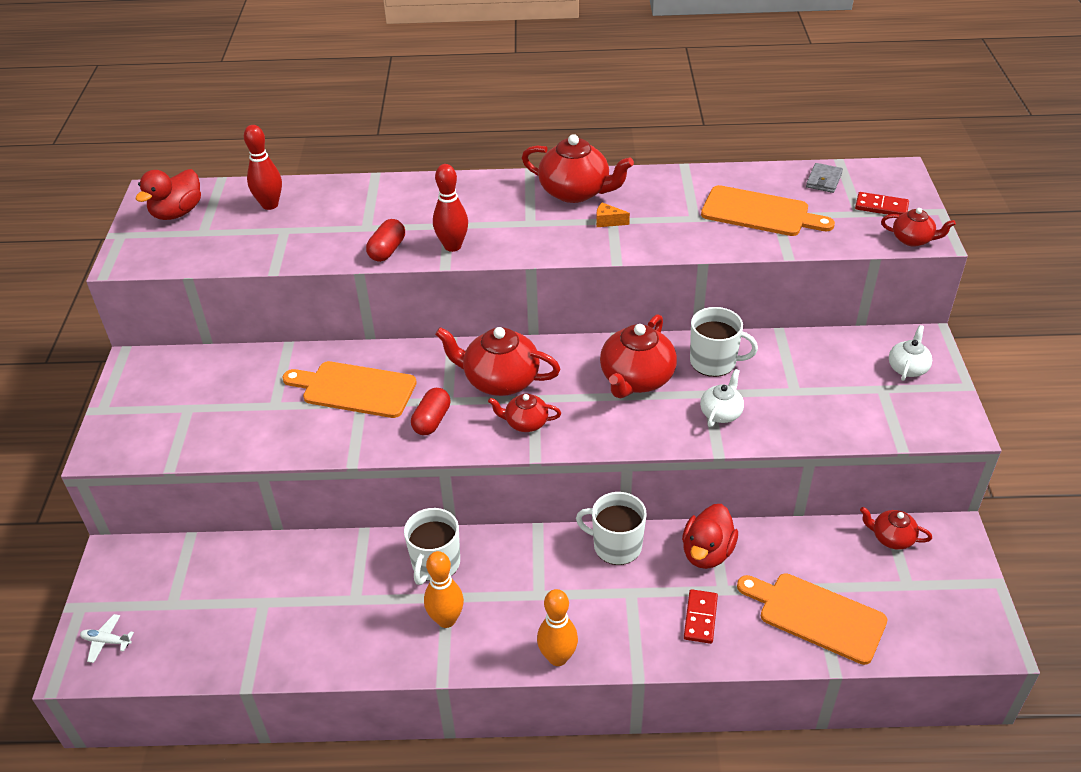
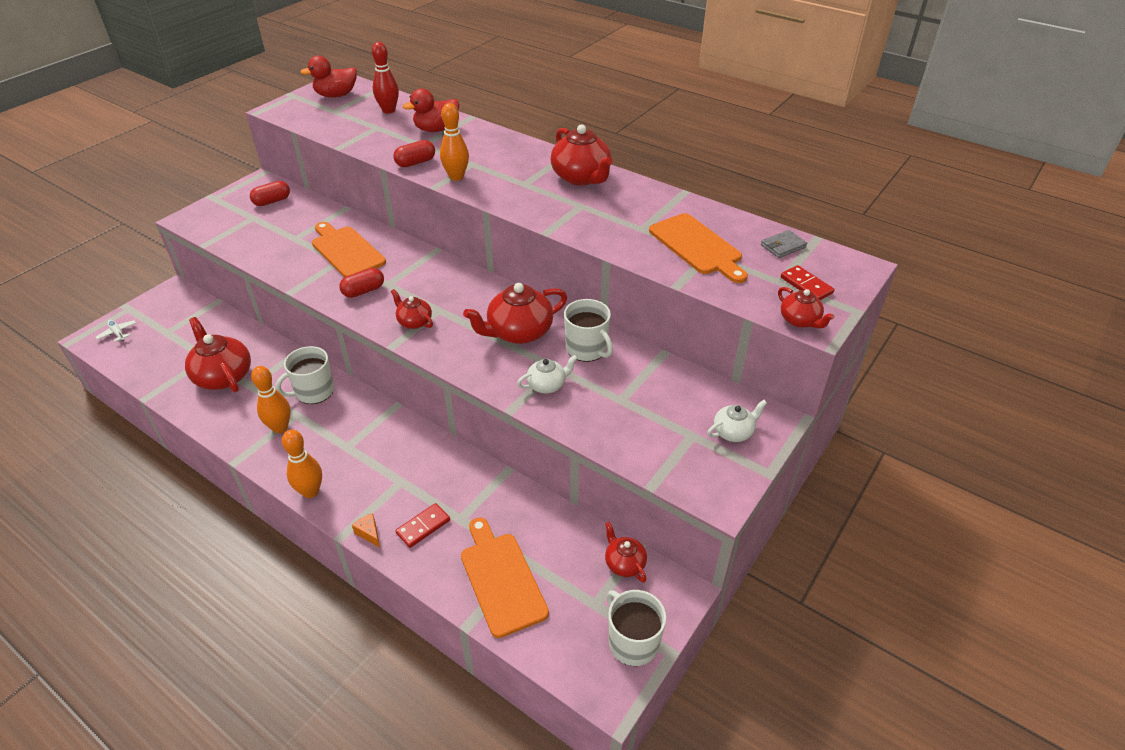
camera: 35 degrees right, 0 degrees up
red bowling pin [433,164,468,252] -> orange bowling pin [440,103,469,181]
red teapot [435,327,560,396] -> red teapot moved to [185,317,251,392]
white mug [576,492,647,565] -> white mug moved to [607,590,666,666]
orange cheese [596,203,630,227] -> orange cheese moved to [352,513,380,548]
red duck [682,504,738,569] -> red duck moved to [403,88,459,132]
none -> red capsule [250,181,290,206]

